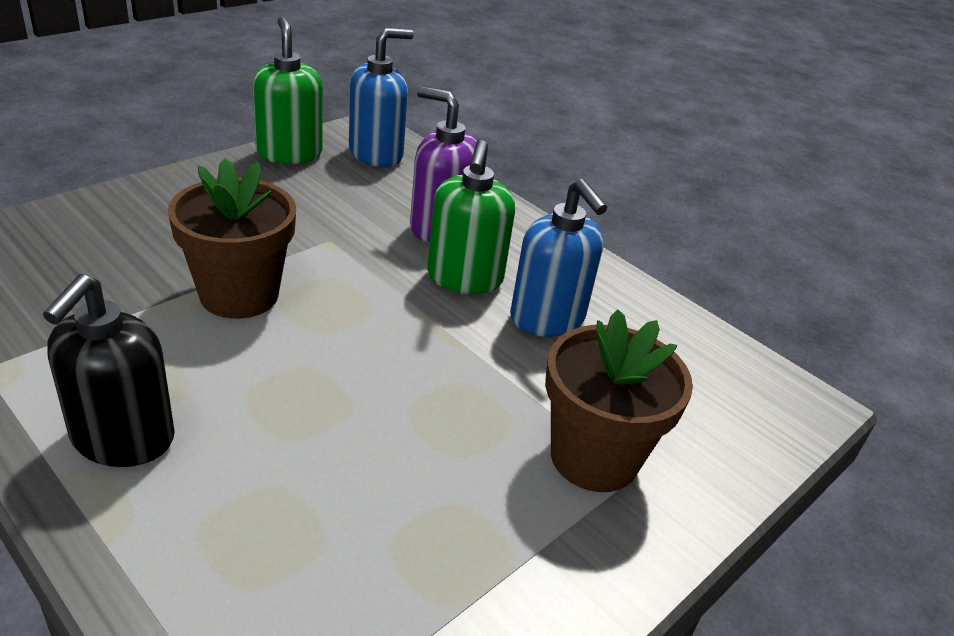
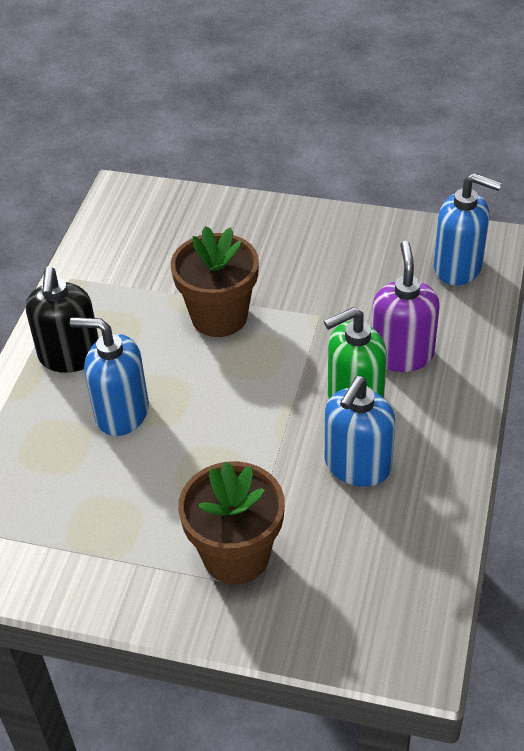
camera: 65 degrees right, 10 degrees up
black soap dispenser [43,274,175,467] -> black soap dispenser turned 75 degrees counterclockwise [26,266,99,373]
green soap dispenser [253,17,323,164] -> none
none -> blue soap dispenser [70,317,149,436]

